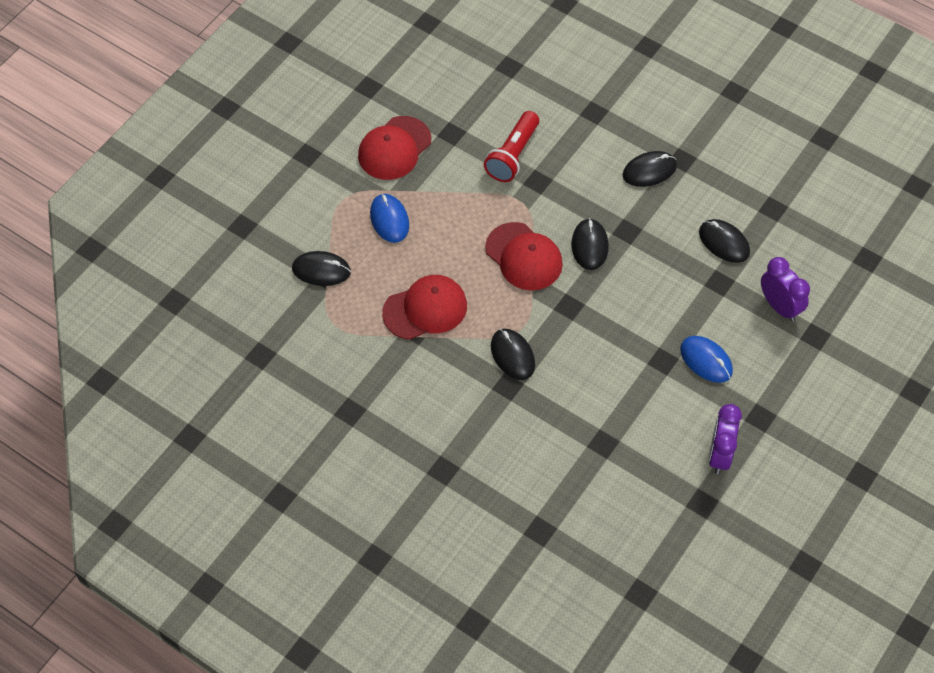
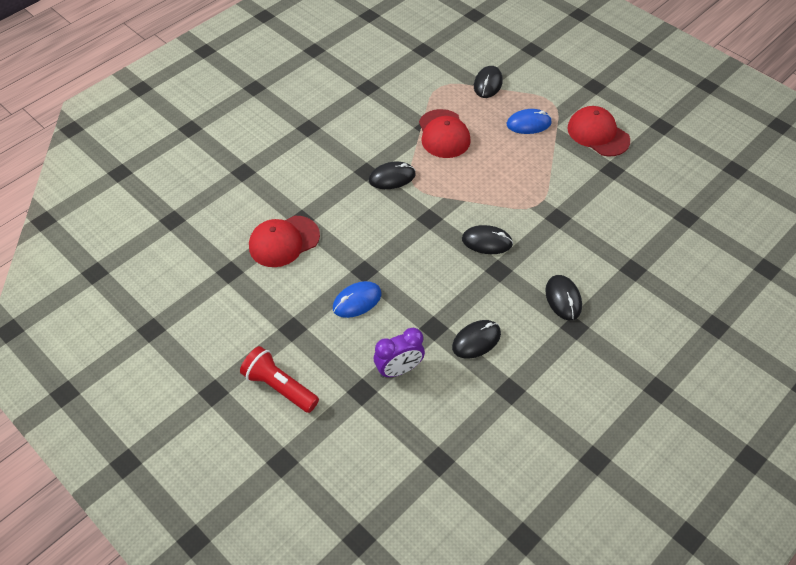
camera: 100 degrees right, 5 degrees down
red flashlight [484,111,539,182] -> red flashlight moved to [240,346,319,413]
red cap [485,222,563,290] -> red cap moved to [249,215,320,267]
purple clock [709,404,742,474] -> none

